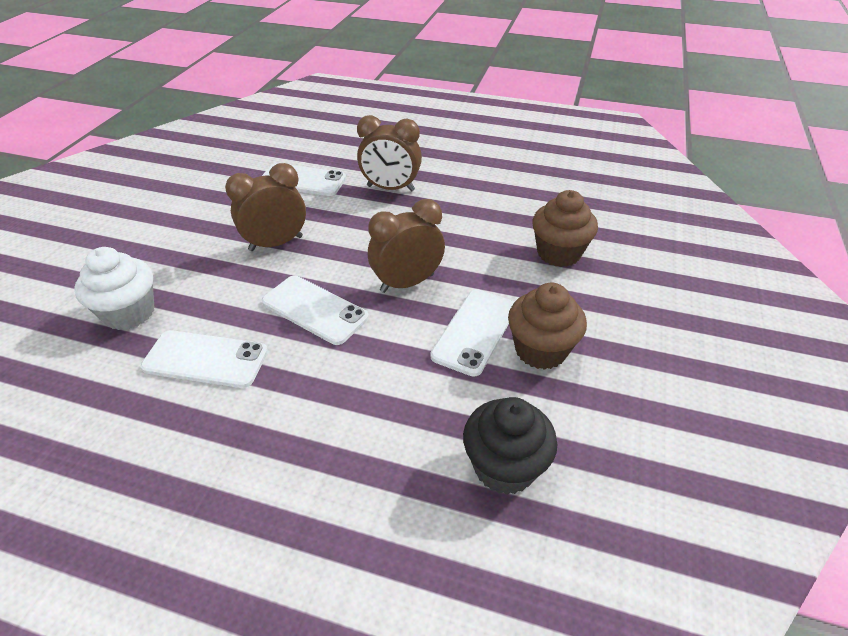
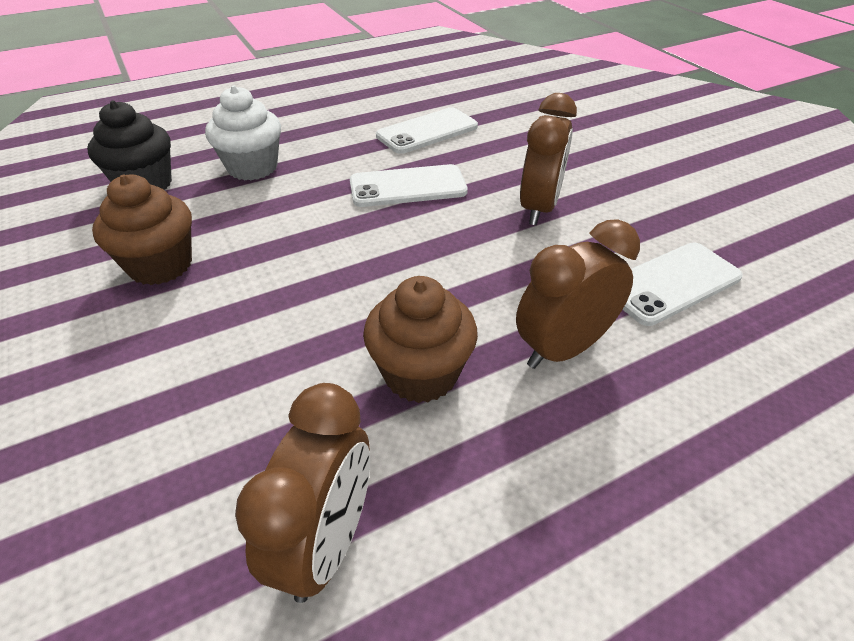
camera: 135 degrees right, 0 degrees up
white cupcake [74,247,154,330] -> white cupcake moved to [205,85,281,180]
brown clock [368,199,445,293] -> brown clock moved to [235,383,370,603]
white phone [430,289,514,377] -> none
brown cupcake [532,190,598,267] -> brown cupcake moved to [363,276,478,403]

